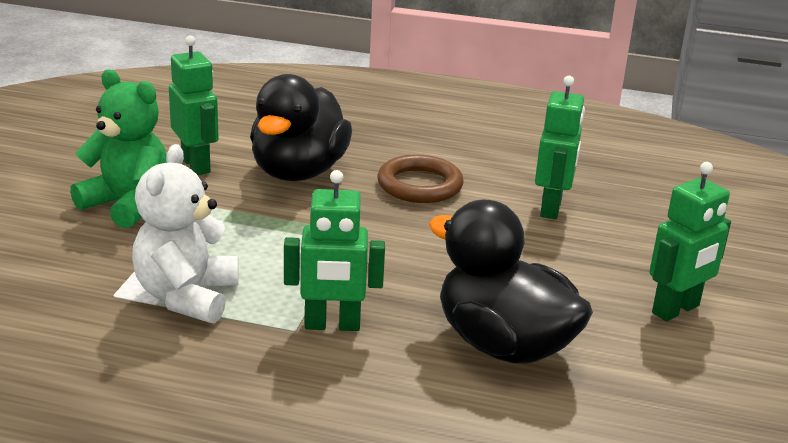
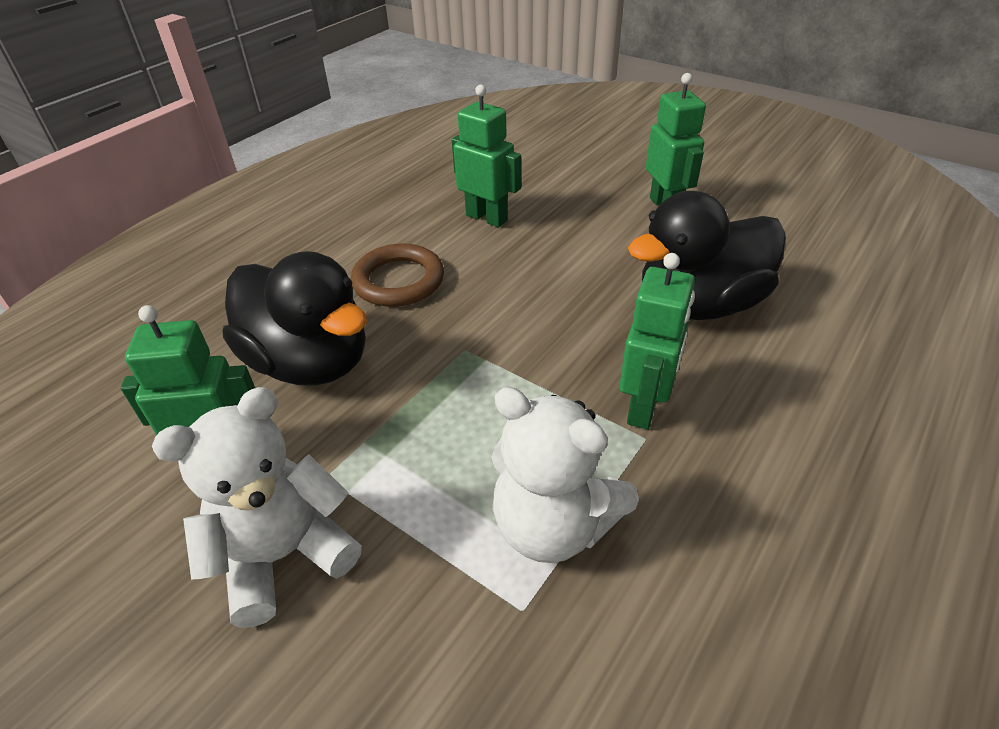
camera: 65 degrees left, 15 degrees up
green teddy bear [70,70,167,228] -> white teddy bear [152,387,362,628]

